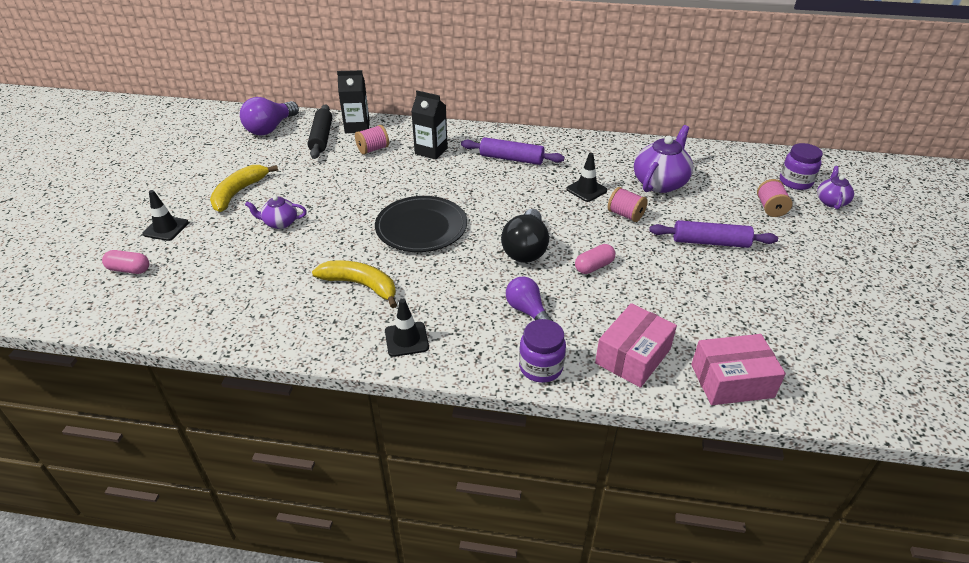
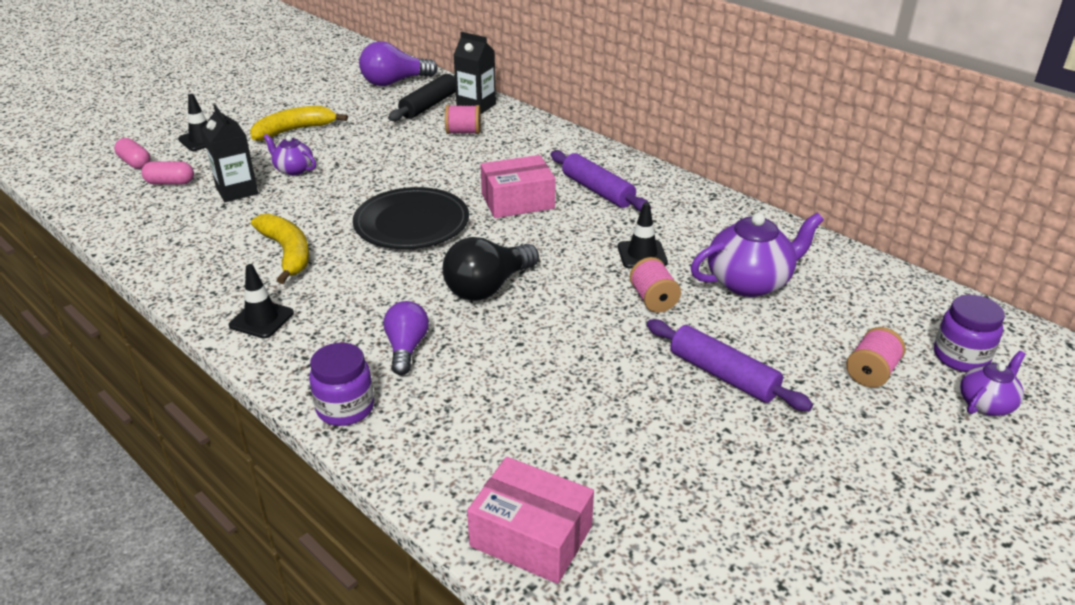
camera: 35 degrees right, 5 degrees down
black carton [411,91,448,160] -> black carton moved to [202,105,258,202]
pink capsule [575,244,615,274] -> pink capsule moved to [141,161,194,185]
pink box [595,303,677,388] -> pink box moved to [481,155,555,218]

